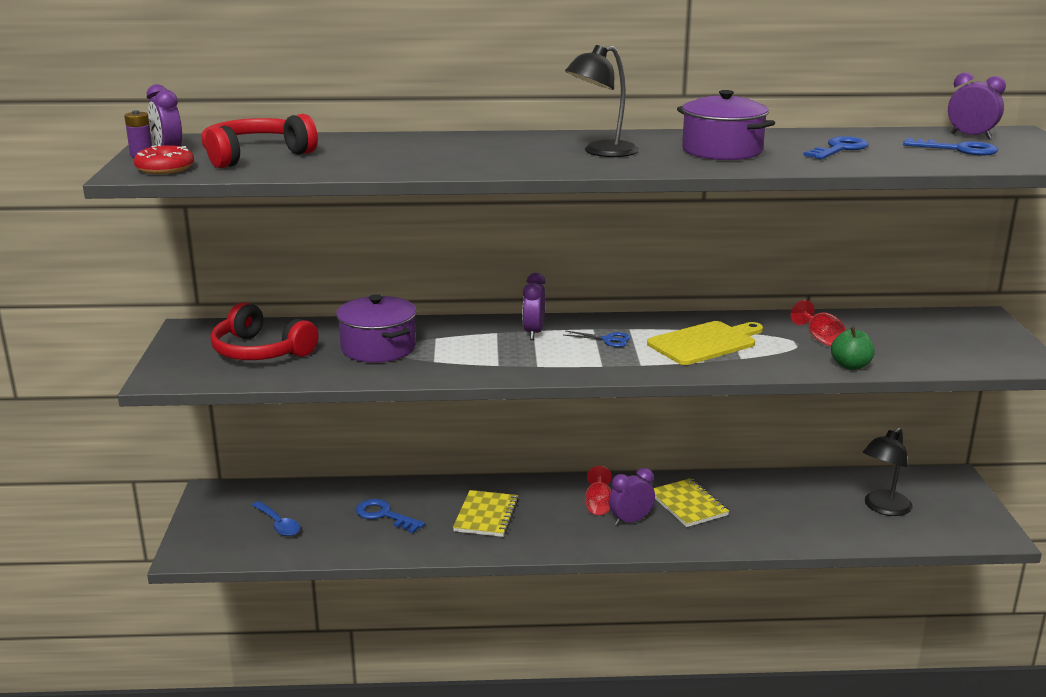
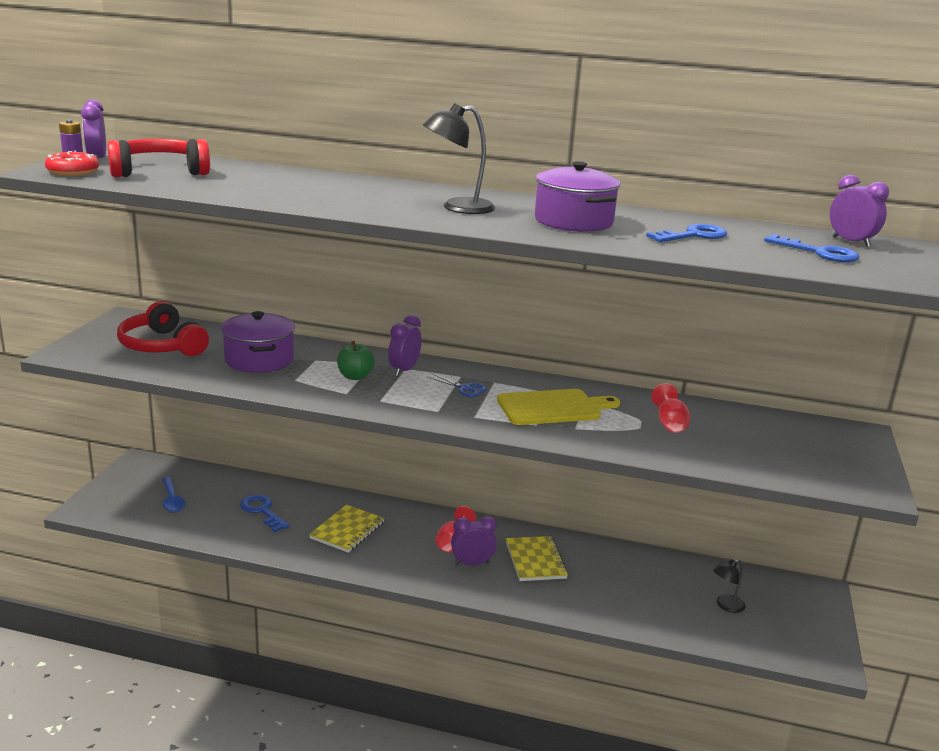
camera: 15 degrees right, 0 degrees up
green apple [831,326,875,370] -> green apple moved to [337,341,375,380]
black lamp [863,427,913,516] -> black lamp [713,559,746,613], size x0.61

